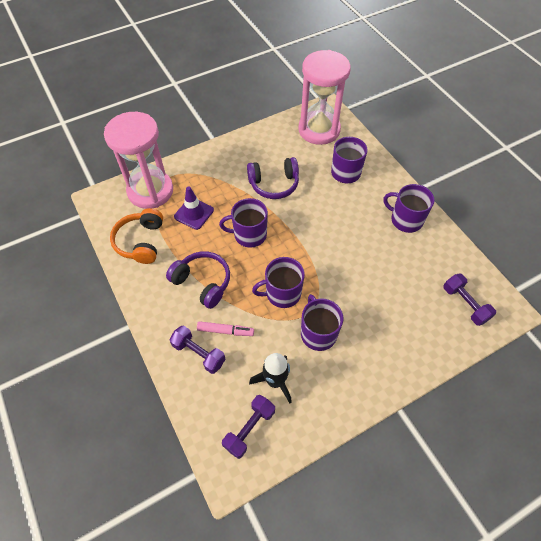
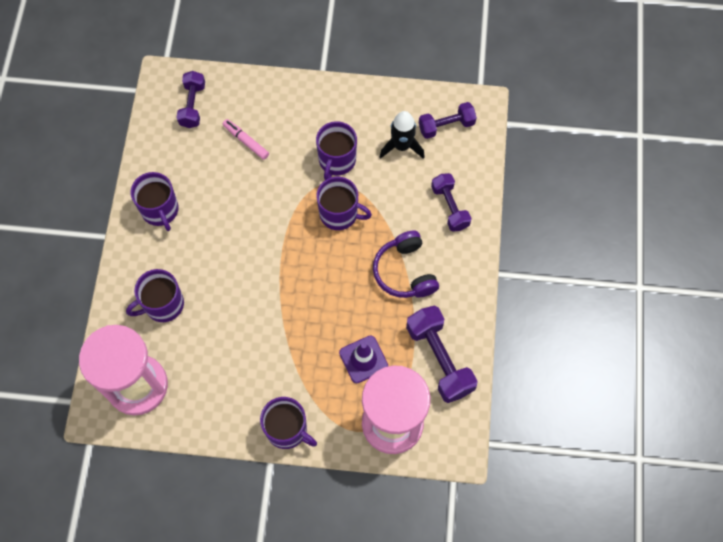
camera: 145 degrees left, 10 degrees up
orange headphones [110,208,163,264] -> purple dumbbell [406,306,478,403]
pink marker [197,321,254,336] -> pink marker moved to [223,119,269,160]
purple mug [219,198,268,248] -> purple mug moved to [260,397,317,449]
purple headphones [247,157,299,199] -> none

